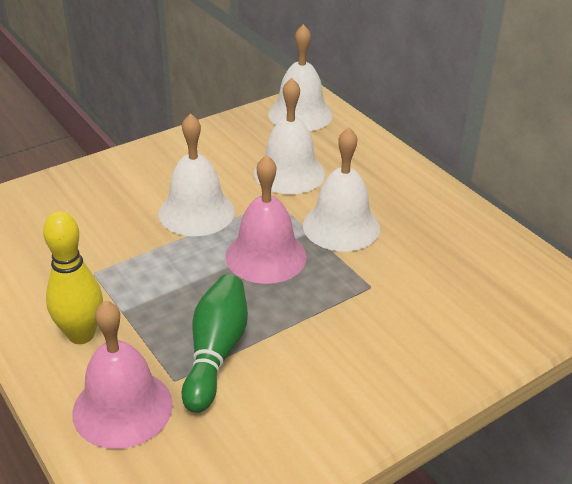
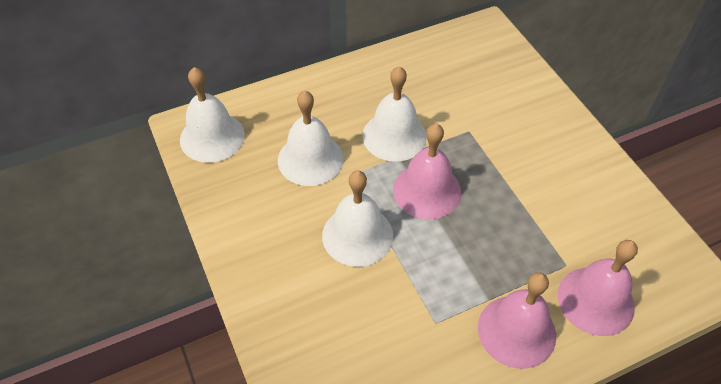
camera: 80 degrees left, 15 degrees up
yellow bowling pin [43,211,103,344] -> pink bell [478,272,556,369]
green bowling pin [182,274,248,413] -> none

